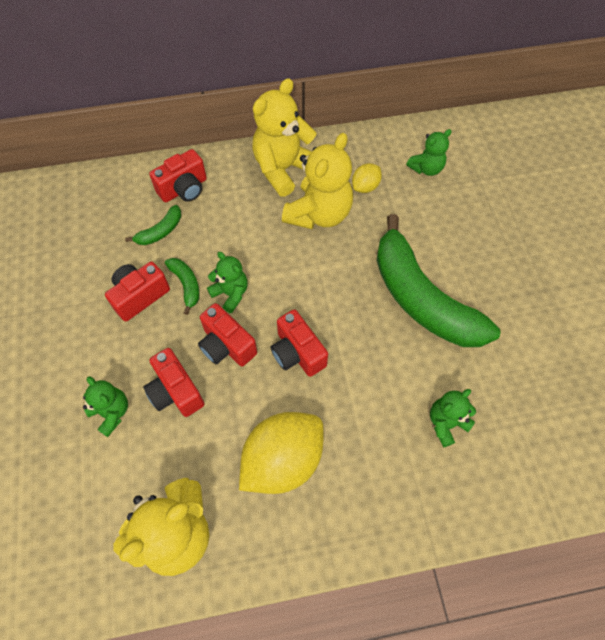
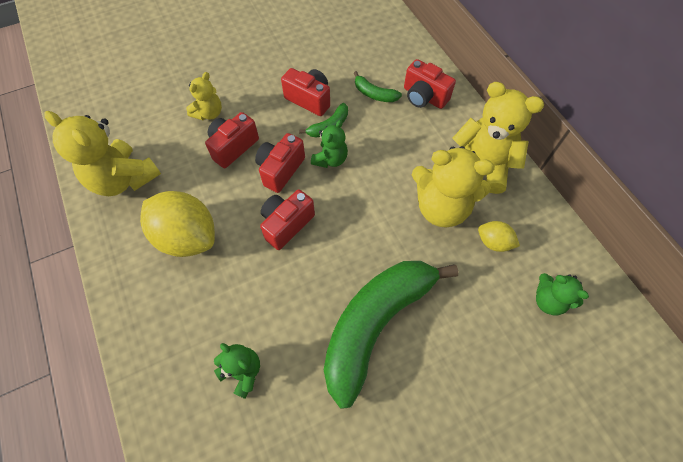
camera: 75 degrees right, 0 degrees up
green teddy bear [83,376,128,437] -> yellow teddy bear [186,72,222,120]

